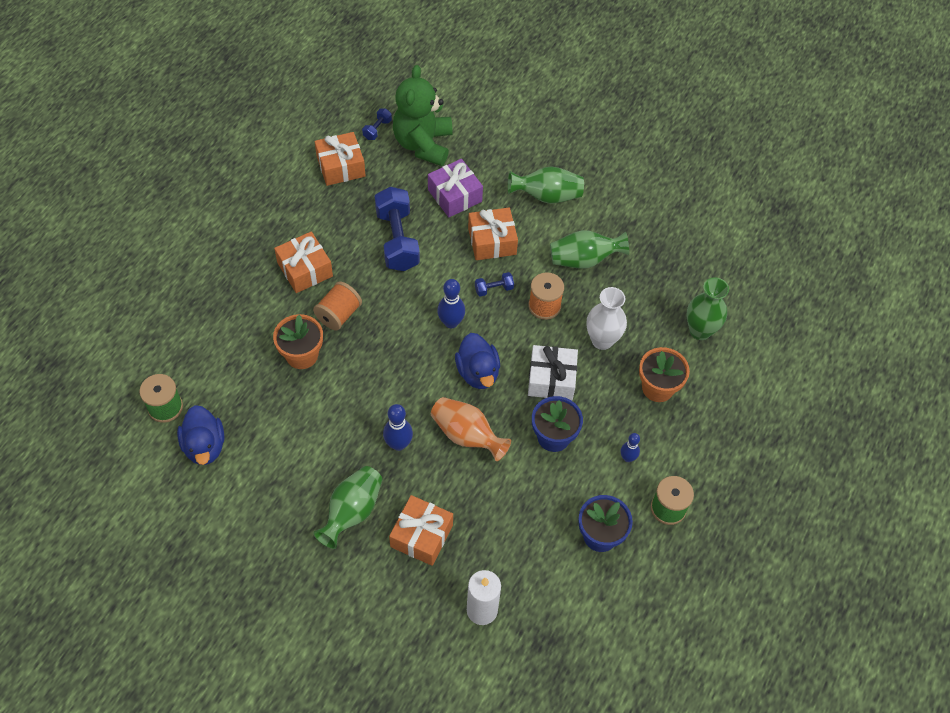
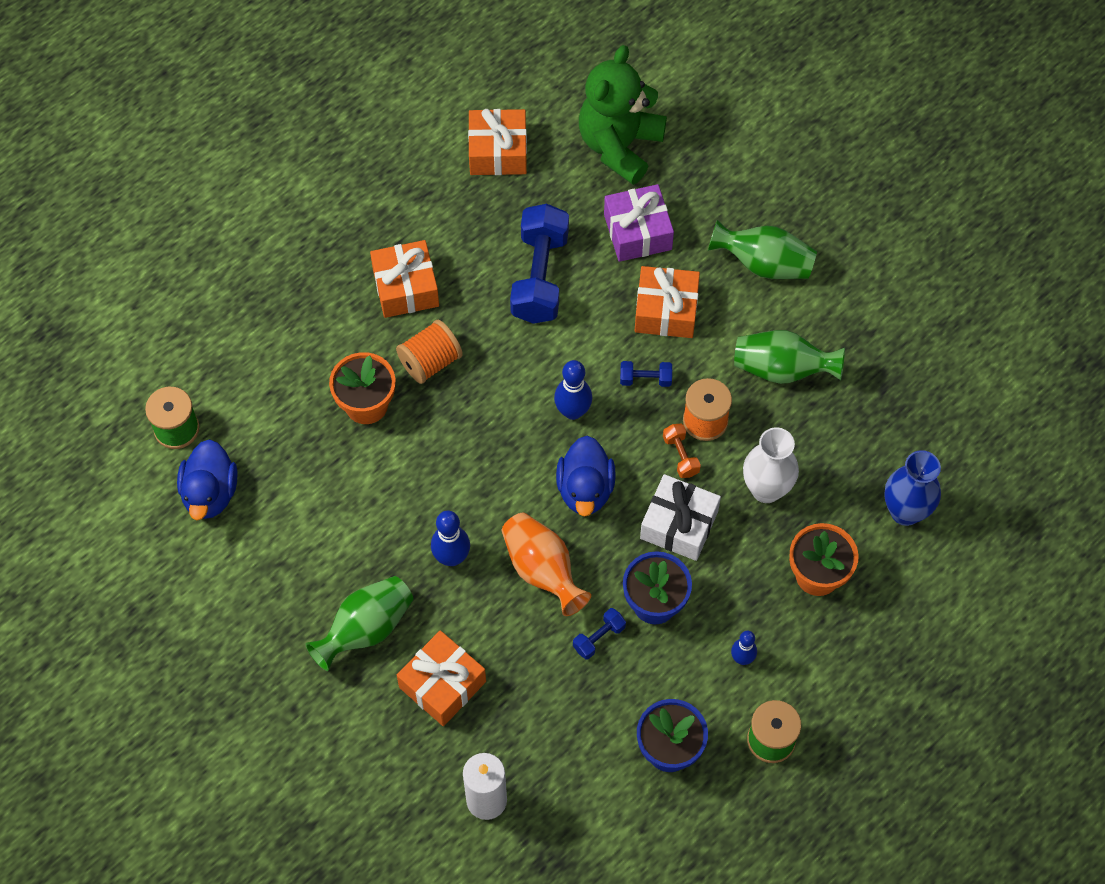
camera: 20 degrees right, 5 degrees up
blue dumbbell [362,109,392,140] -> blue dumbbell moved to [573,608,626,659]
green vase [687,277,729,340] -> blue vase [884,450,941,526]
none -> orange dumbbell [663,424,701,478]

